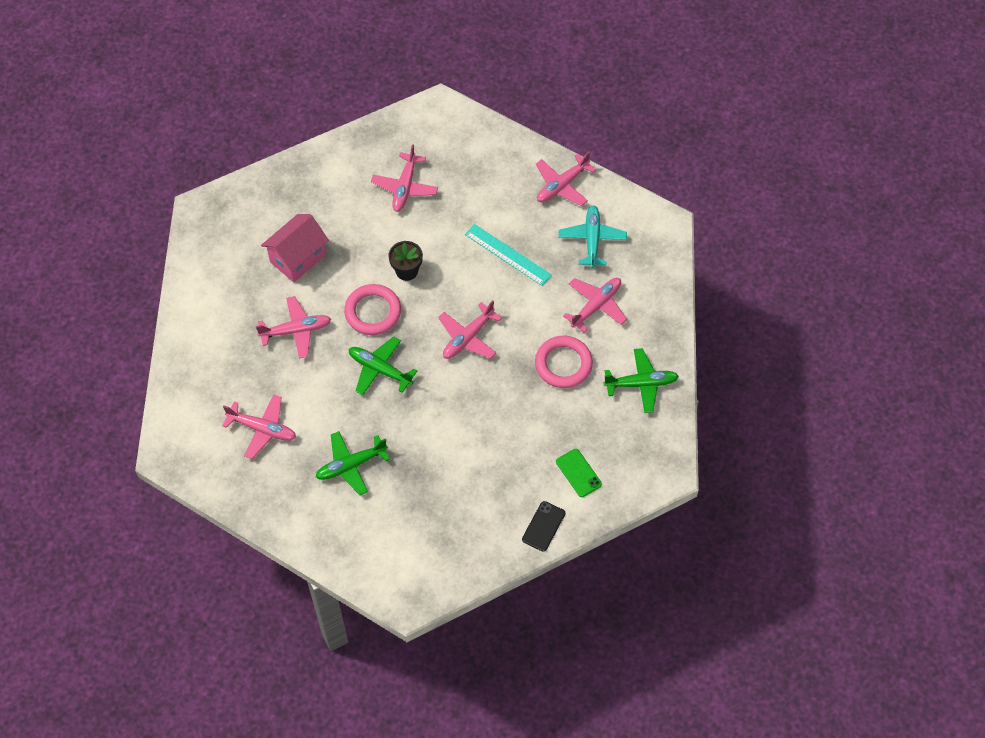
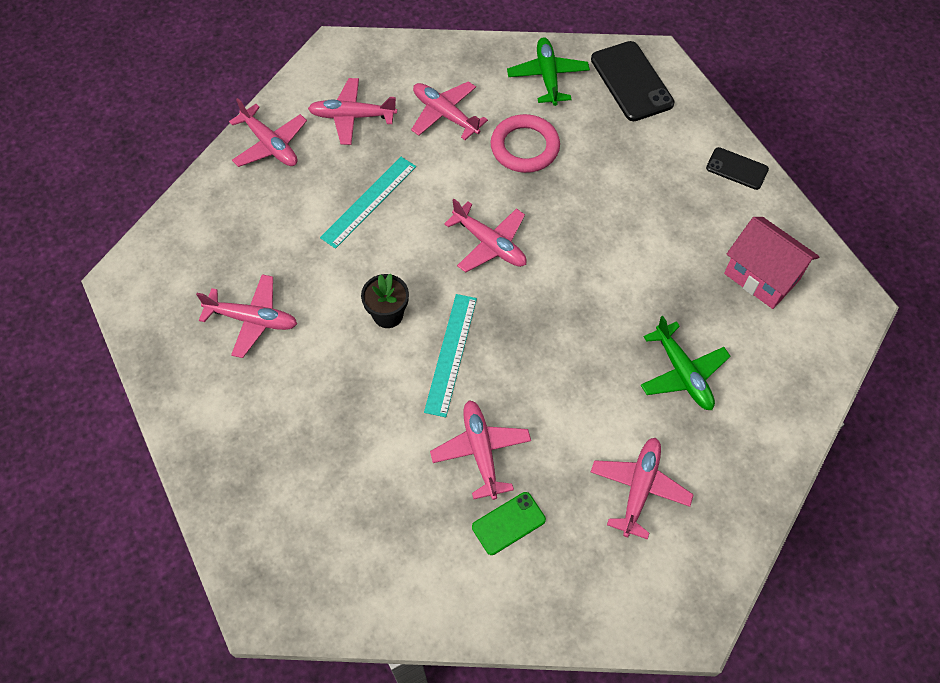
camera: 90 degrees left, 0 degrees up
pink house [261,214,329,282] -> pink house moved to [724,217,820,309]
pink ring [344,284,401,335] -> turquoise ruler [424,294,477,417]
green plane [349,336,418,395] -> none
green phone [556,449,602,497] -> green phone moved to [472,492,546,555]
turquoise plane [558,205,627,268] -> pink plane [308,78,397,145]
none -> black phone [591,41,675,121]

